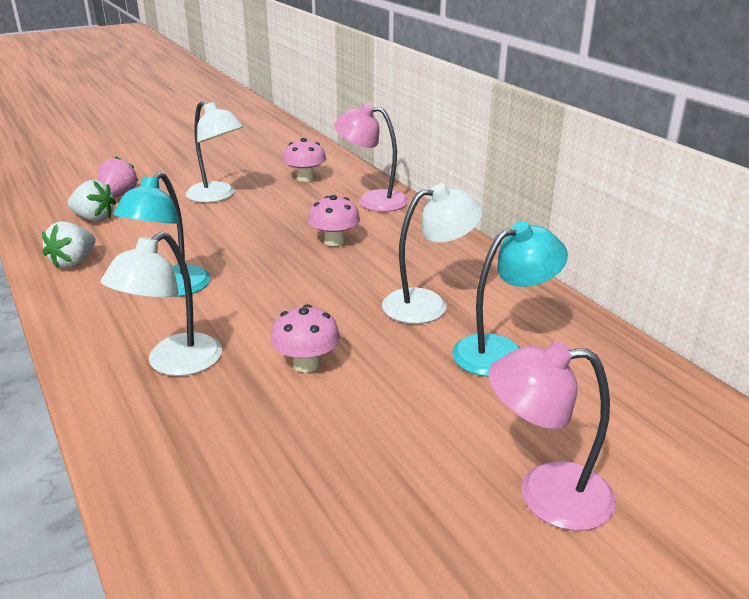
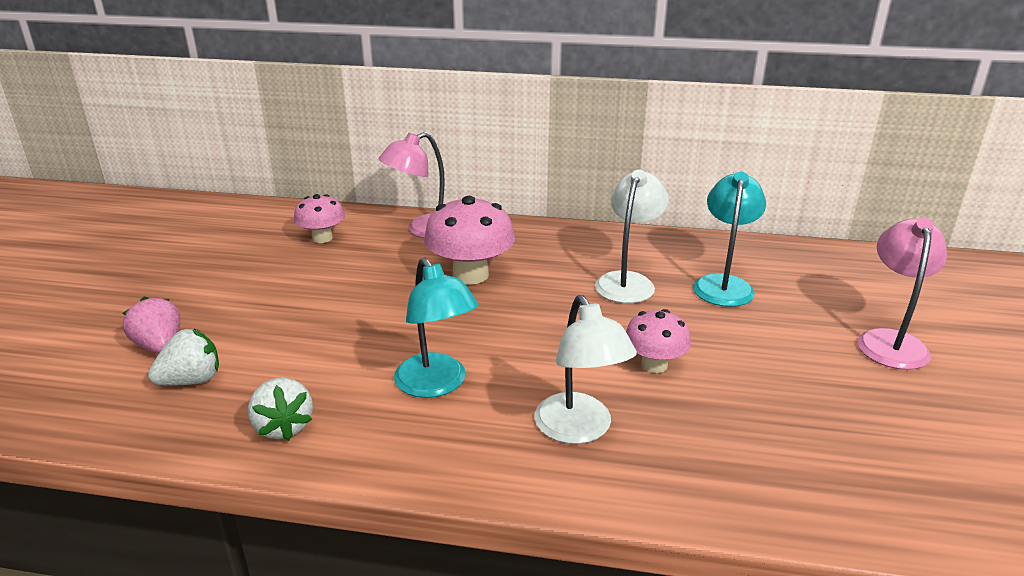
camera: 50 degrees left, 0 degrees up
white lamp [186,101,244,203] -> none
pink mushroom [308,195,360,246] -> pink mushroom [424,196,515,285], size x1.64
pink lamp [488,341,616,531] -> pink lamp turned 150 degrees clockwise [857,218,947,370]

